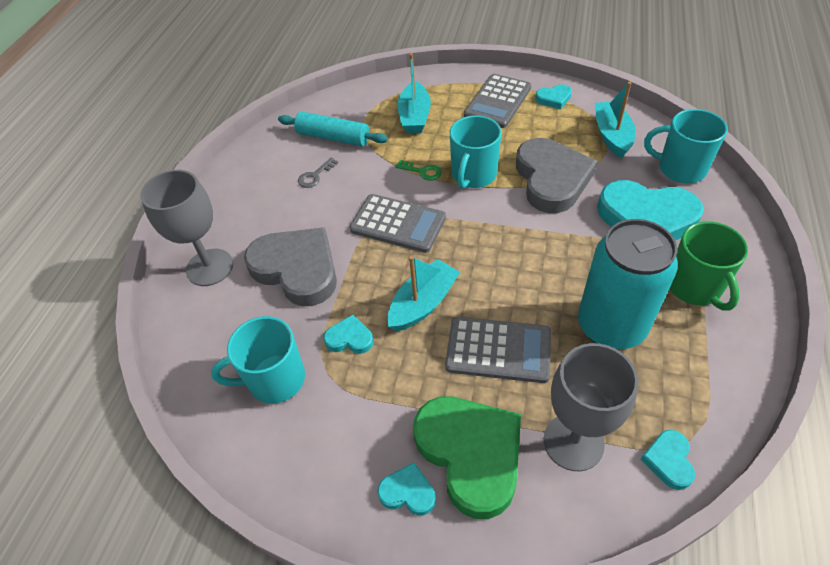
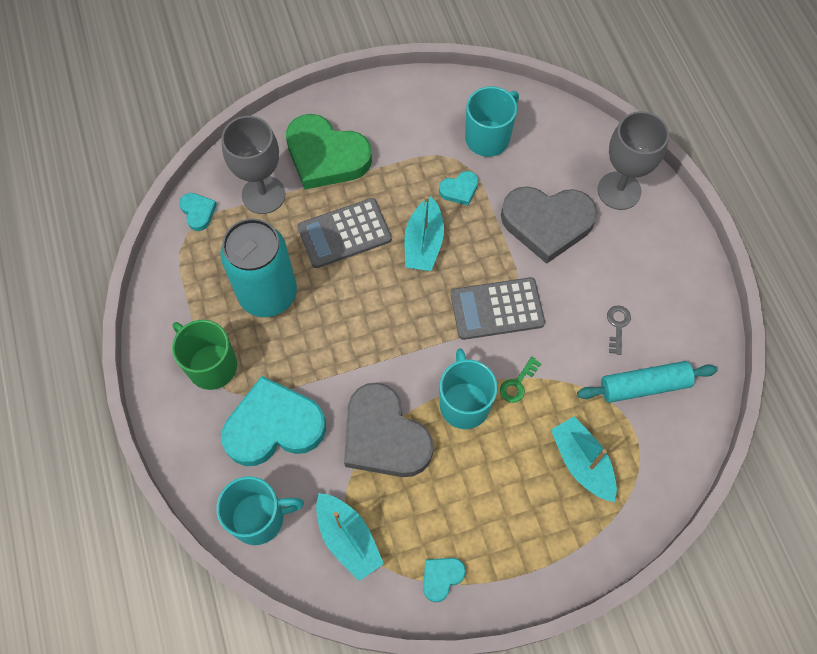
camera: 145 degrees right, 15 degrees up
turquoise heart [377,462,436,516] -> none
green key [395,160,442,181] -> green key turned 45 degrees counterclockwise [500,357,541,403]
grey calculator [464,74,531,128] -> none

